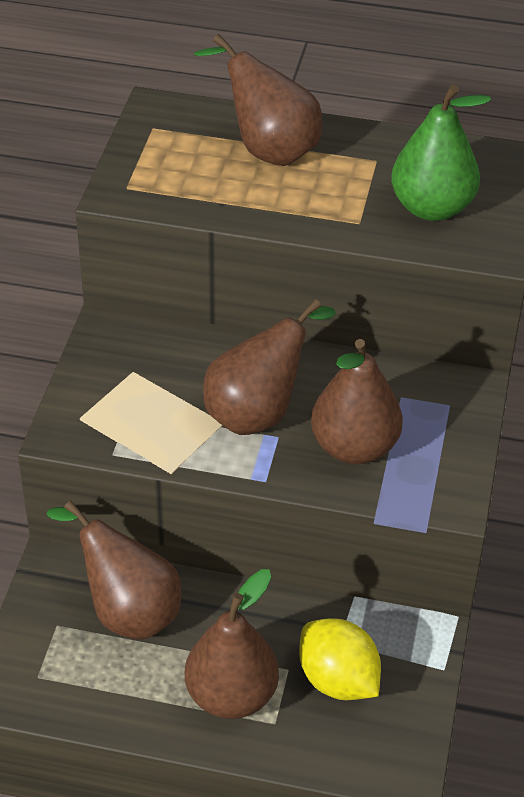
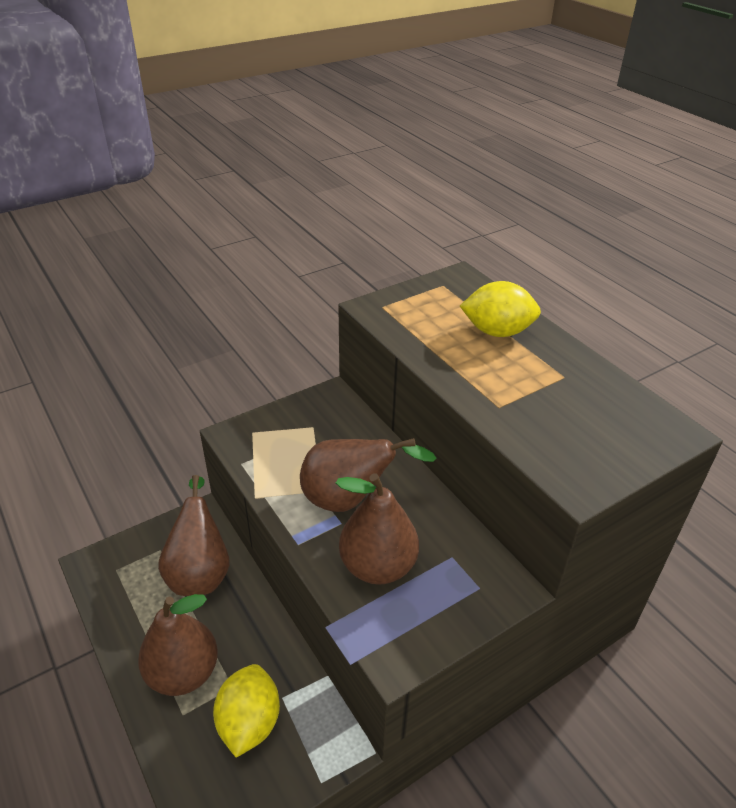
camera: 45 degrees right, 5 degrees down
brown pear [194,34,322,166] -> yellow lemon [460,281,541,337]
green pear [391,84,491,221] -> none

